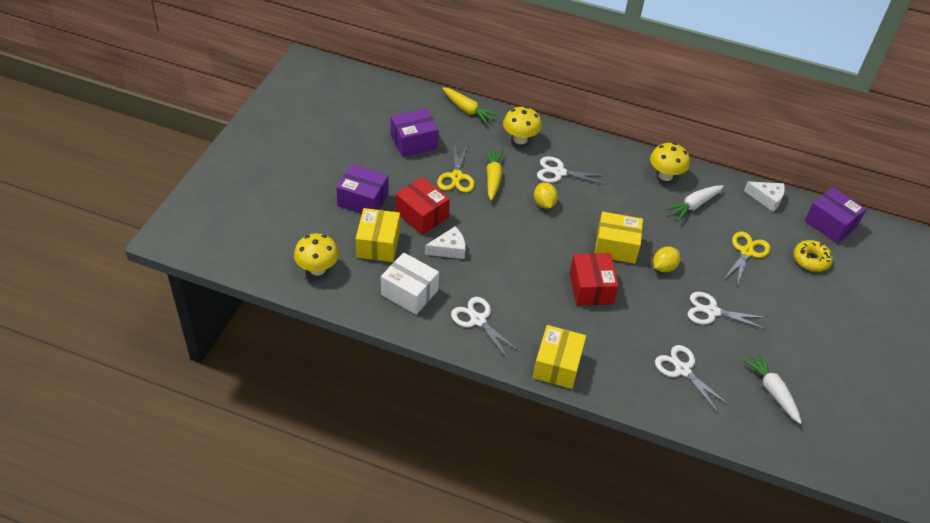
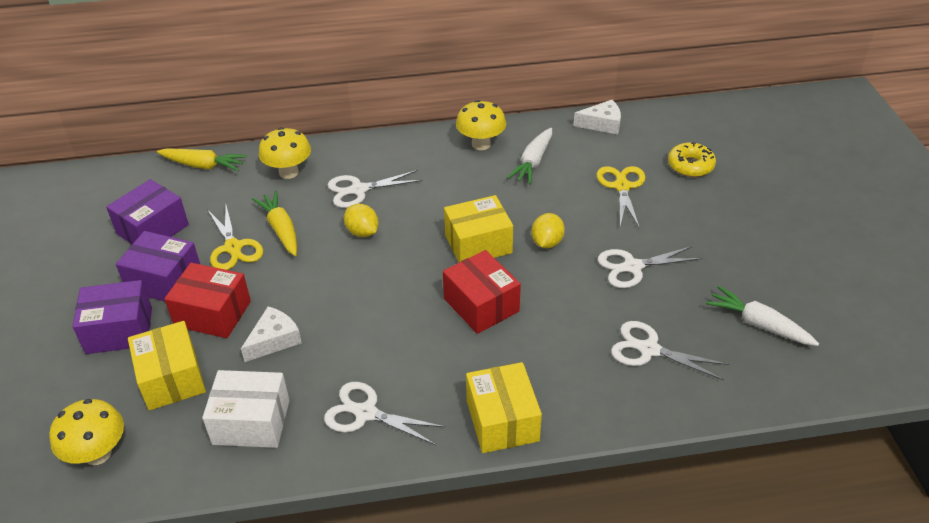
camera: 25 degrees left, 5 degrees down
purple box [805,187,866,244] -> purple box moved to [116,231,200,301]

